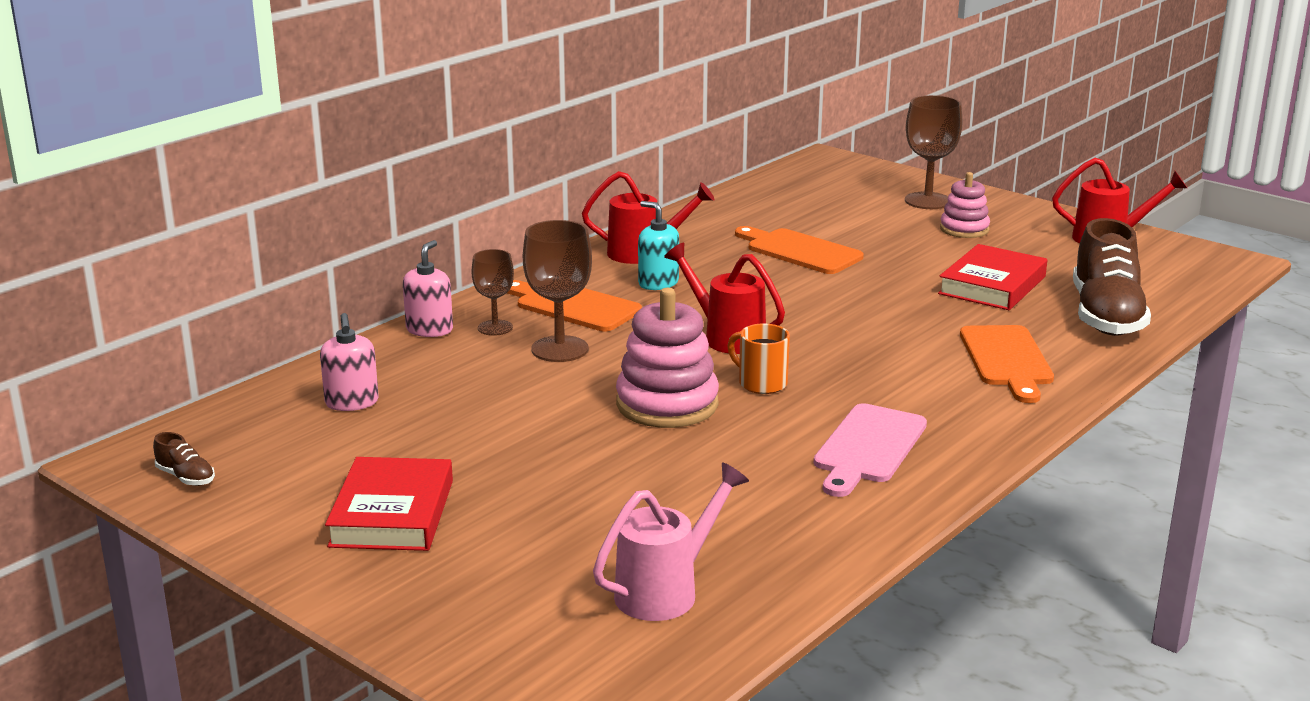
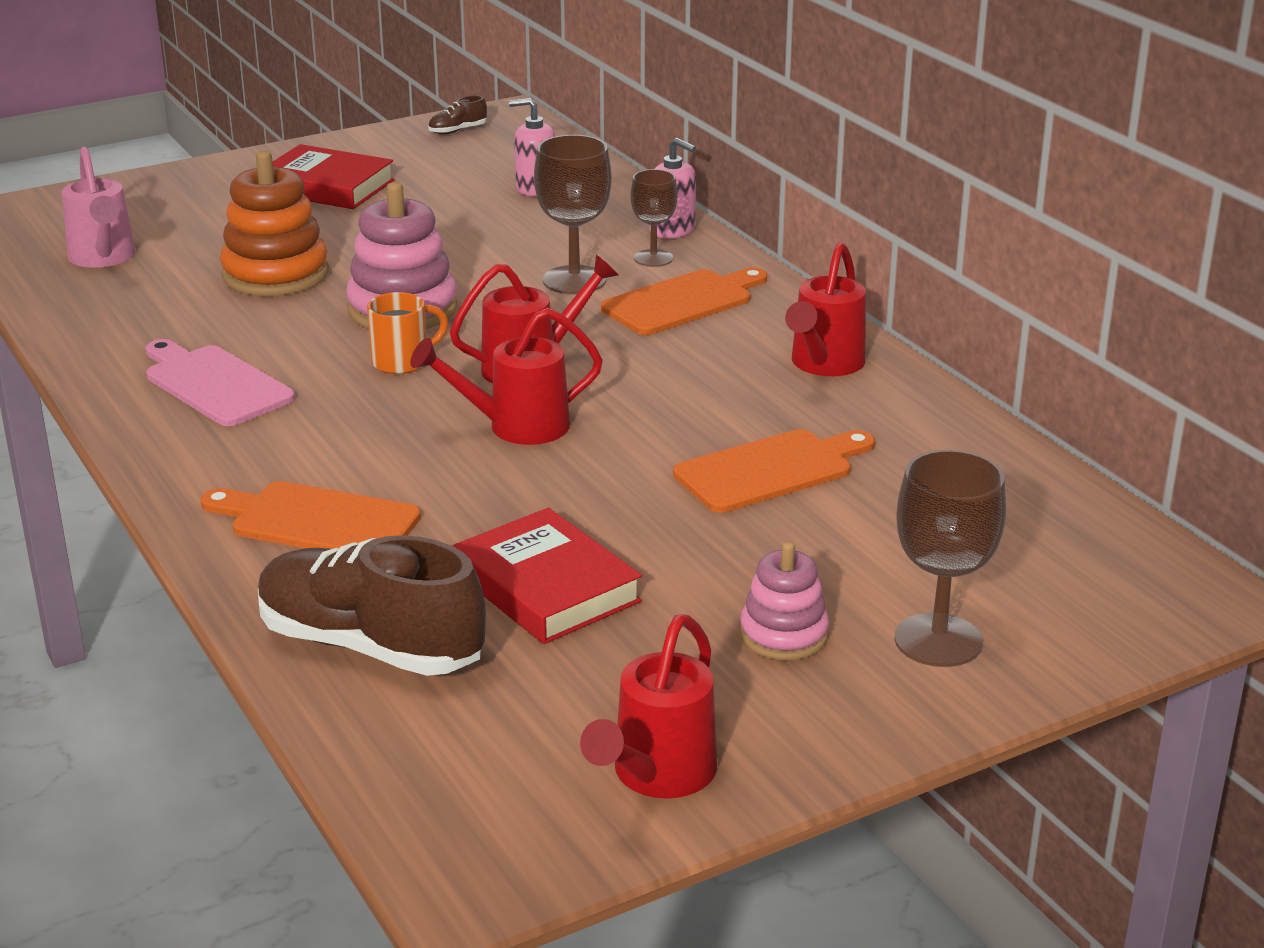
camera: 110 degrees right, 5 degrees up
turquoise soap dispenser [638,201,679,290] -> none
none -> orange stacking toy [220,150,329,296]
none -> red watering can [410,308,603,445]

